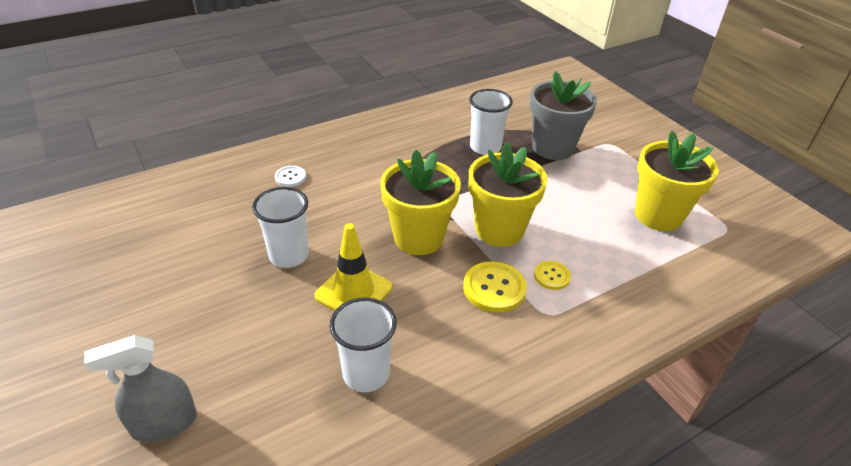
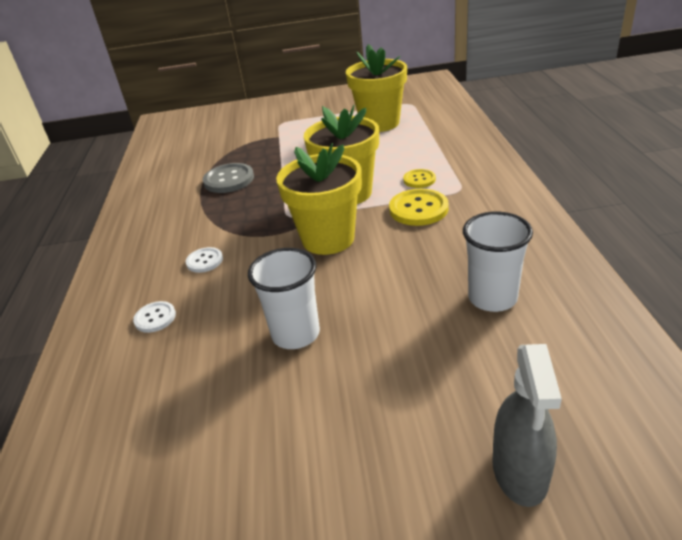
camera: 60 degrees left, 5 degrees down
yellow traffic cone [314,223,392,311] -> none
white cup [469,89,513,155] -> grey button [203,163,254,193]
grey flower pot [530,71,597,160] -> none
none -> white button [186,247,223,273]

